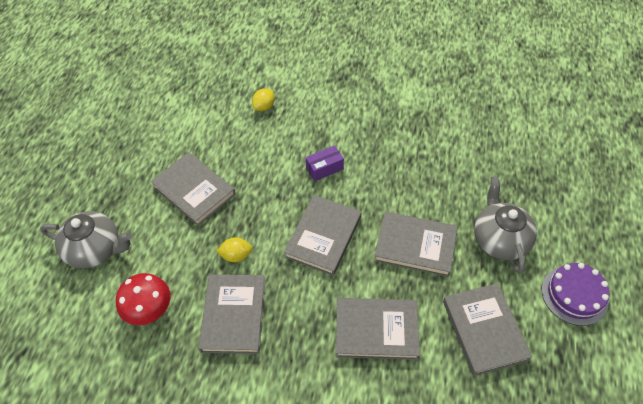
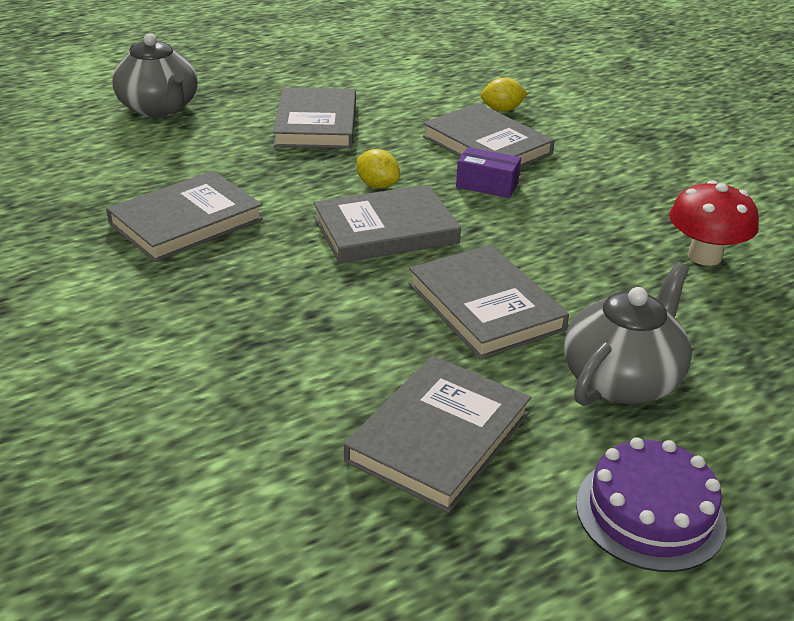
camera: 45 degrees right, 20 degrees down
red mushroom [116,273,171,325] -> red mushroom moved to [669,180,759,266]
yellow lemon [216,237,252,262] -> yellow lemon moved to [357,149,400,189]
grey book [336,298,420,360] -> grey book moved to [423,103,554,168]

